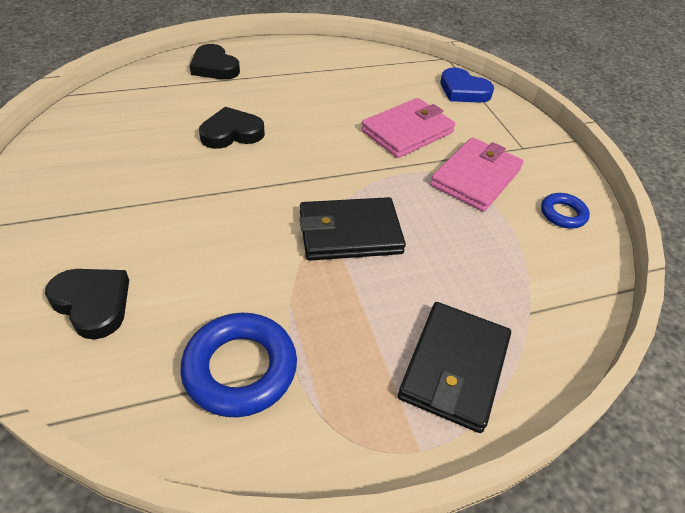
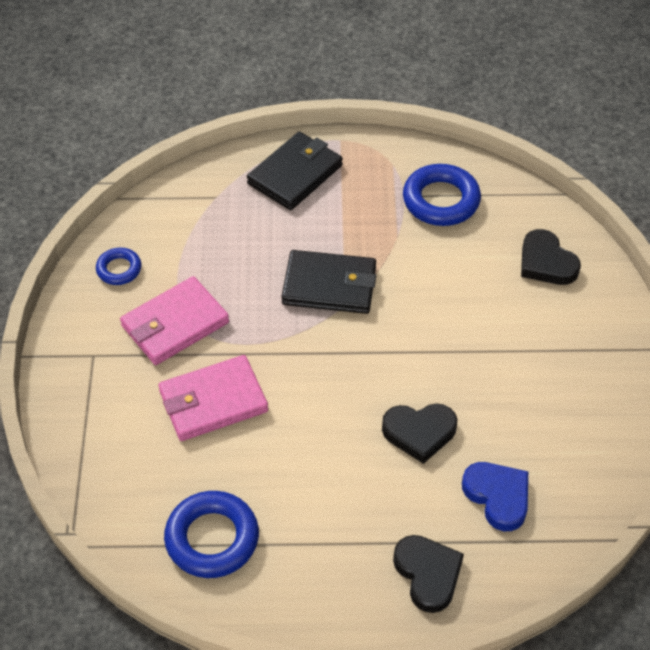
camera: 160 degrees left, 5 degrees up
blue heart [440,67,494,103] -> blue heart moved to [462,462,528,531]
none -> blue ring [164,491,259,578]

